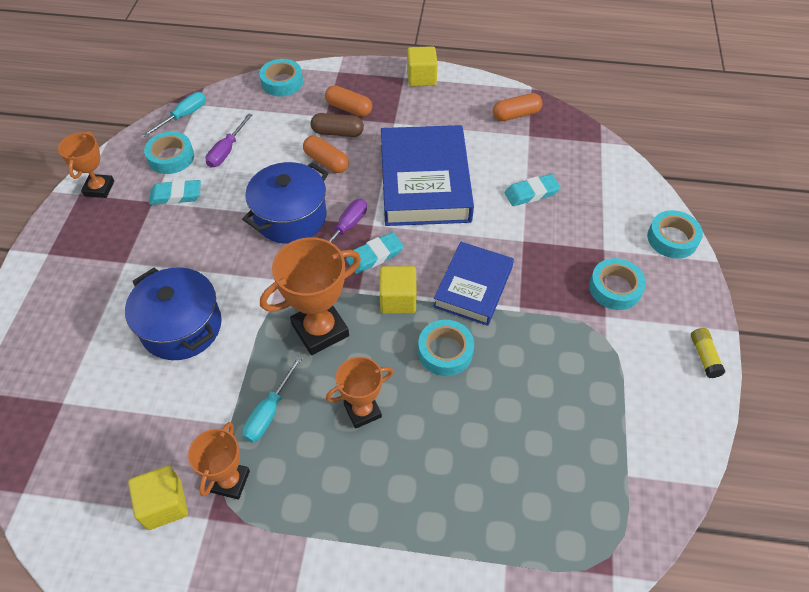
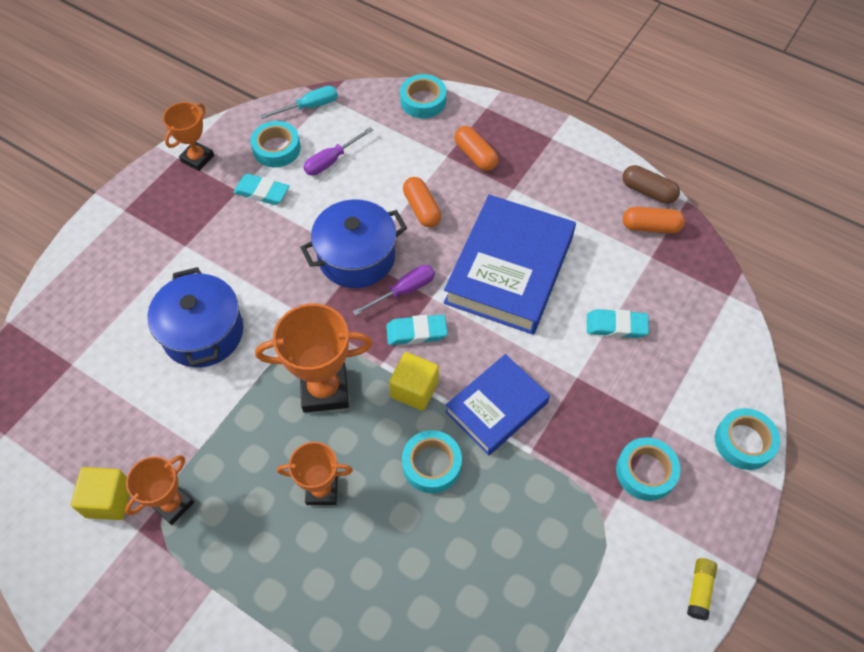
camera: 25 degrees right, 5 degrees up
turquoise screwdriver [242,356,303,443] -> none
brown capsule [311,113,364,137] -> brown capsule moved to [623,165,680,204]
yellow cube [407,46,438,87] -> none

